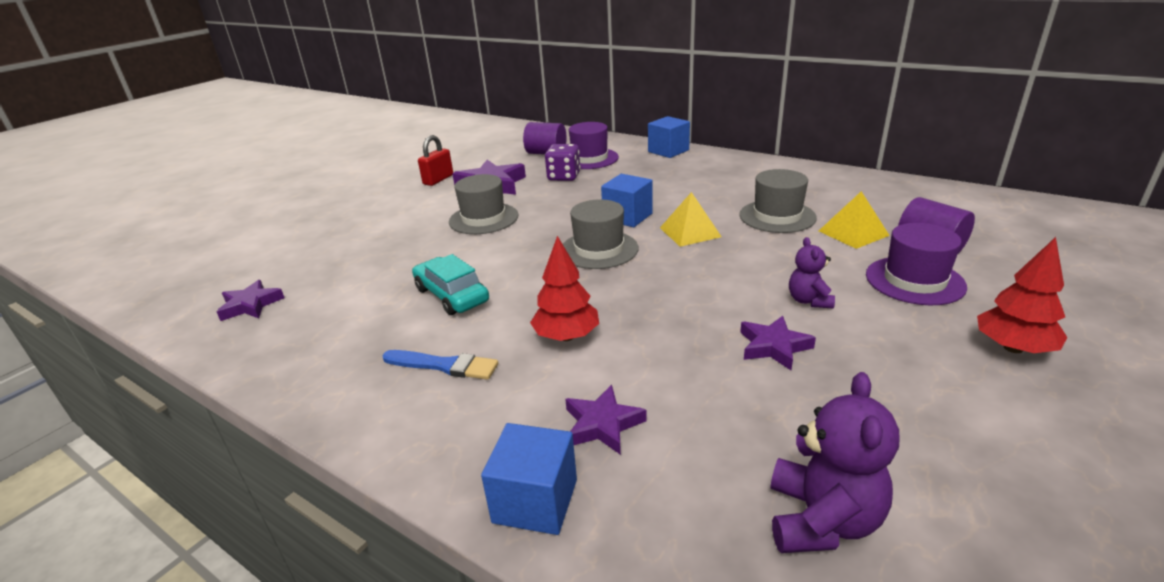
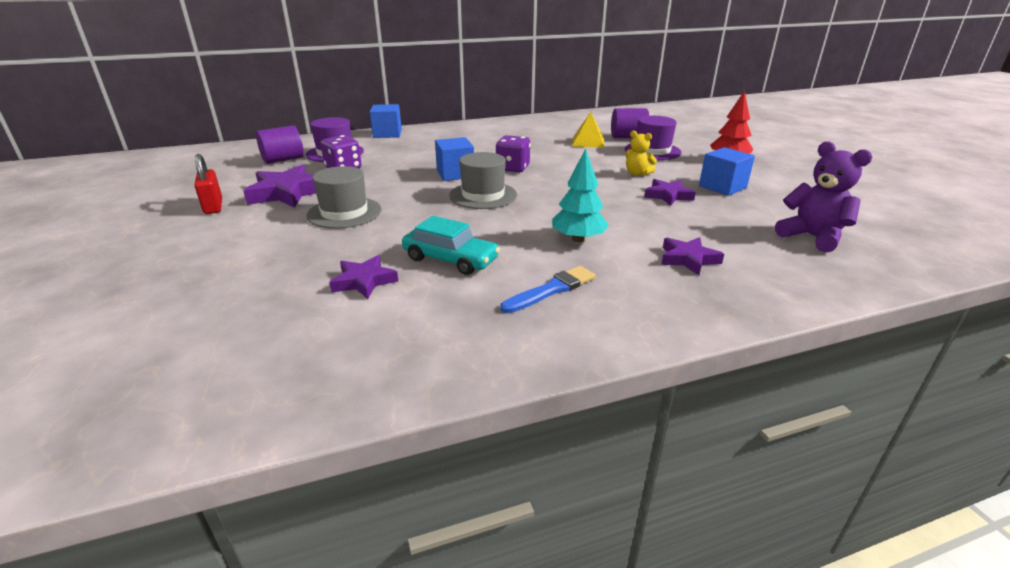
camera: 55 degrees left, 0 degrees up
purple star [217,280,284,321] -> purple star moved to [329,255,398,299]
turquoise car [412,254,489,315] -> turquoise car turned 150 degrees counterclockwise [402,216,500,275]
blue cube [481,423,577,535] -> blue cube moved to [699,147,755,196]
red tree [530,236,599,341] -> turquoise tree [552,149,609,242]
yellow pyramid [660,192,721,247] -> purple dice [496,135,530,172]
grey hat [739,169,817,233] -> none
purple teddy bear [789,237,835,308] -> yellow teddy bear [626,131,657,176]

